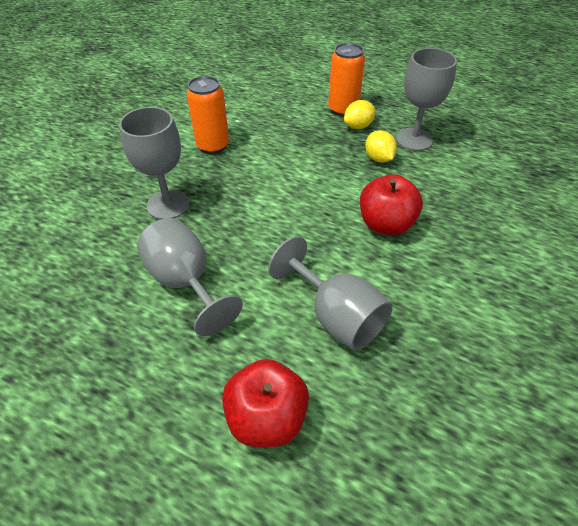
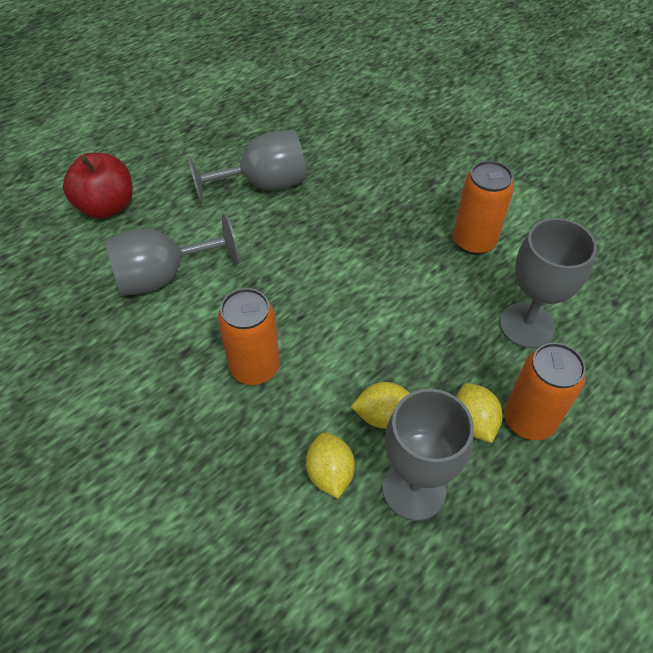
camera: 110 degrees right, 5 degrees up
grey goblet [119,107,190,219] -> grey goblet moved to [500,218,597,348]
red apple [360,174,423,235] -> orange can [218,288,280,385]
none -> yellow lemon [306,432,355,498]

